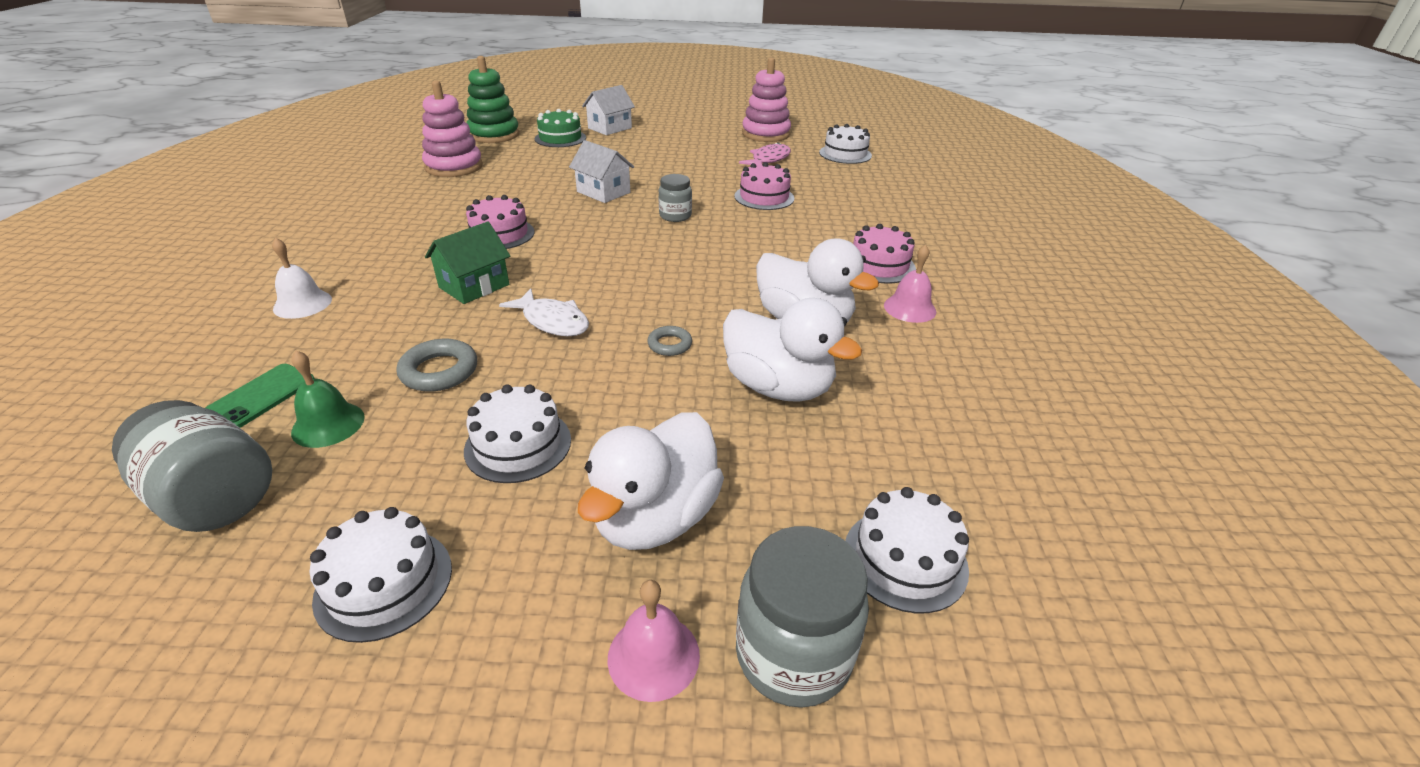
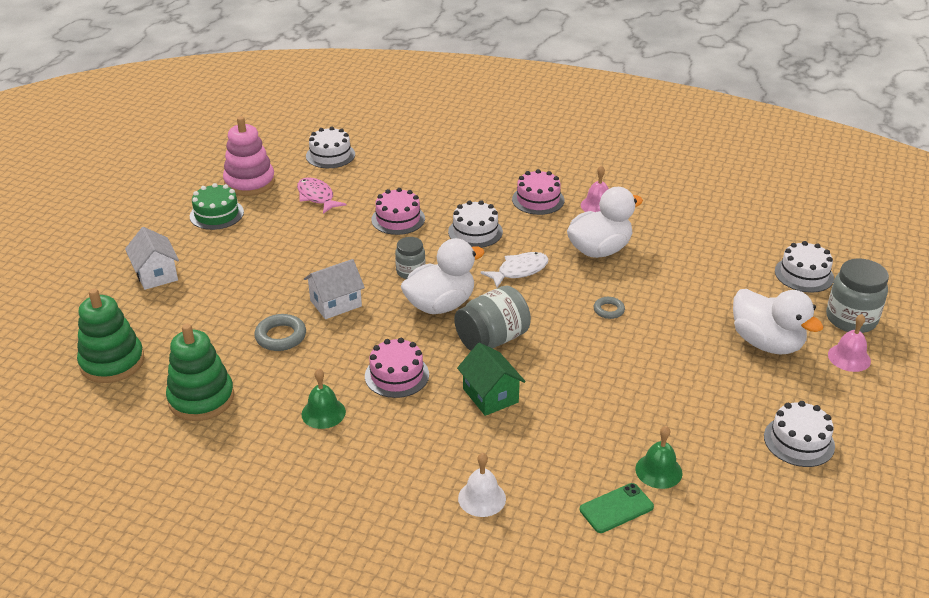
camera: 70 degrees left, 0 degrees up
grey jar [112,400,272,532] -> grey jar moved to [454,286,531,351]
green phone [205,364,315,428] -> green phone turned 75 degrees counterclockwise [580,483,654,533]
grey ring [397,339,477,392] -> grey ring moved to [254,314,306,351]
pink stacking toy [422,81,483,177] -> green stacking toy [166,323,234,421]
white cake [464,384,571,483] -> white cake moved to [448,200,503,248]
white fish [499,289,589,336] -> white fish moved to [481,252,549,288]
green cake [535,109,586,147] -> green cake moved to [190,183,244,230]
white duck [723,298,862,402] -> white duck moved to [401,238,485,314]
none -> green bell [301,368,346,429]

